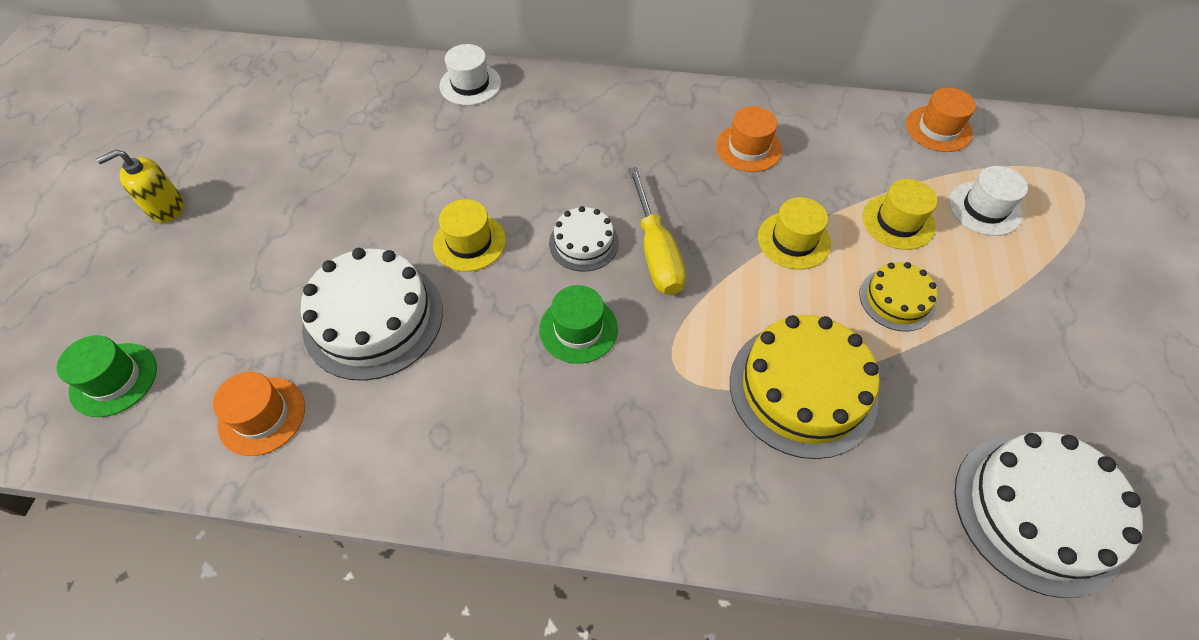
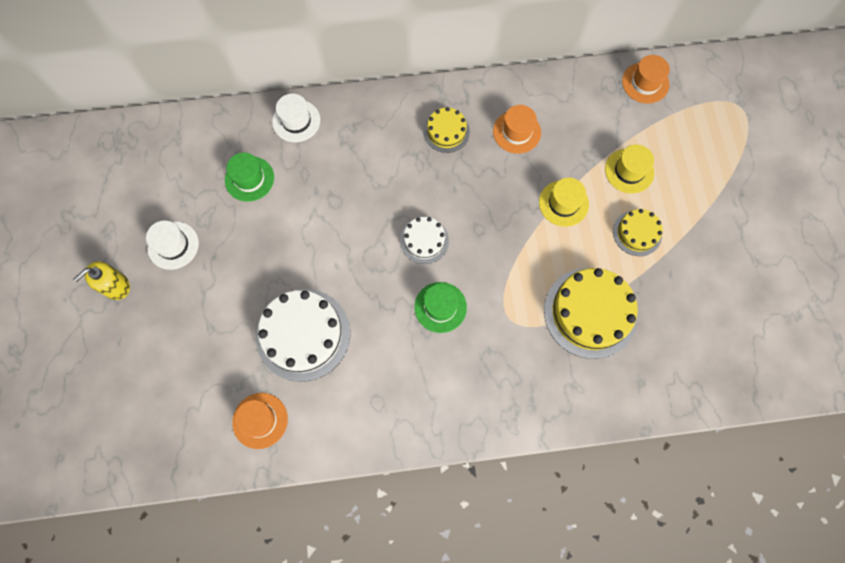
camera: 15 degrees left, 15 degrees up
green hat [57,335,157,417] -> green hat moved to [225,153,274,202]
yellow hat [433,199,506,272] -> none
yellow screwdriver [628,167,686,295] -> none
white hat [949,166,1028,236] -> white hat moved to [146,220,199,270]
white cake [954,432,1143,598] -> none
none -> yellow cake [423,107,470,153]

